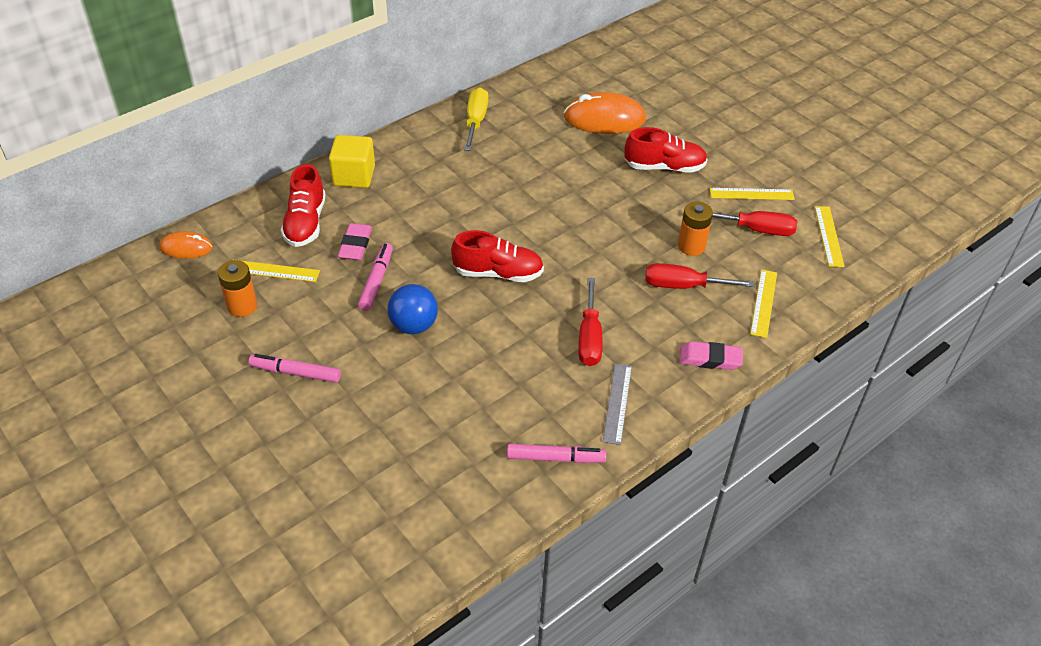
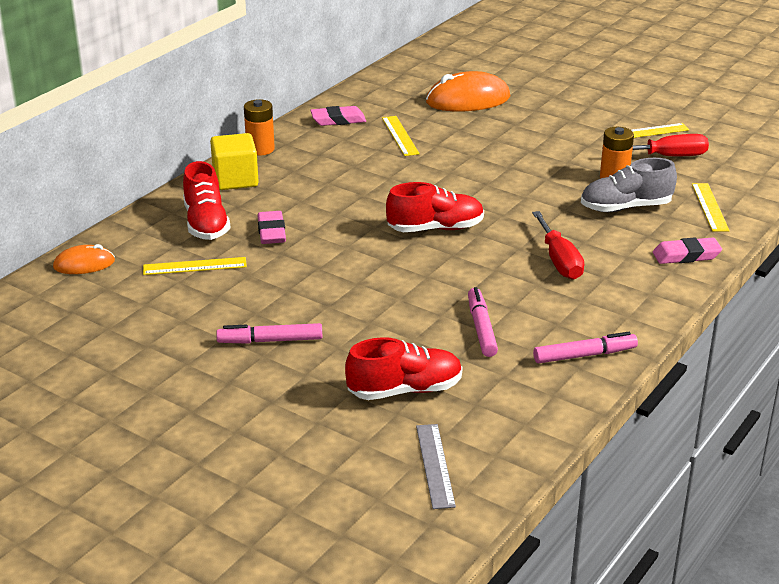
camera: 15 degrees left, 15 degrees down
orange battery [218,260,257,317] -> orange battery moved to [244,99,275,156]
pink marker [358,243,393,311] -> pink marker moved to [468,287,498,357]
blue ball [387,284,438,334] -> none
yellow screwdriver [464,88,488,151] -> pink eraser [310,106,366,126]
grey ruler [603,363,632,445] -> grey ruler moved to [416,424,456,509]
red shoe [624,127,708,173] -> red shoe moved to [345,337,462,400]
red screwdriver [645,263,755,289] -> grey shoe [581,158,677,212]
yellow ruler [815,206,845,267] -> yellow ruler moved to [382,116,420,156]

